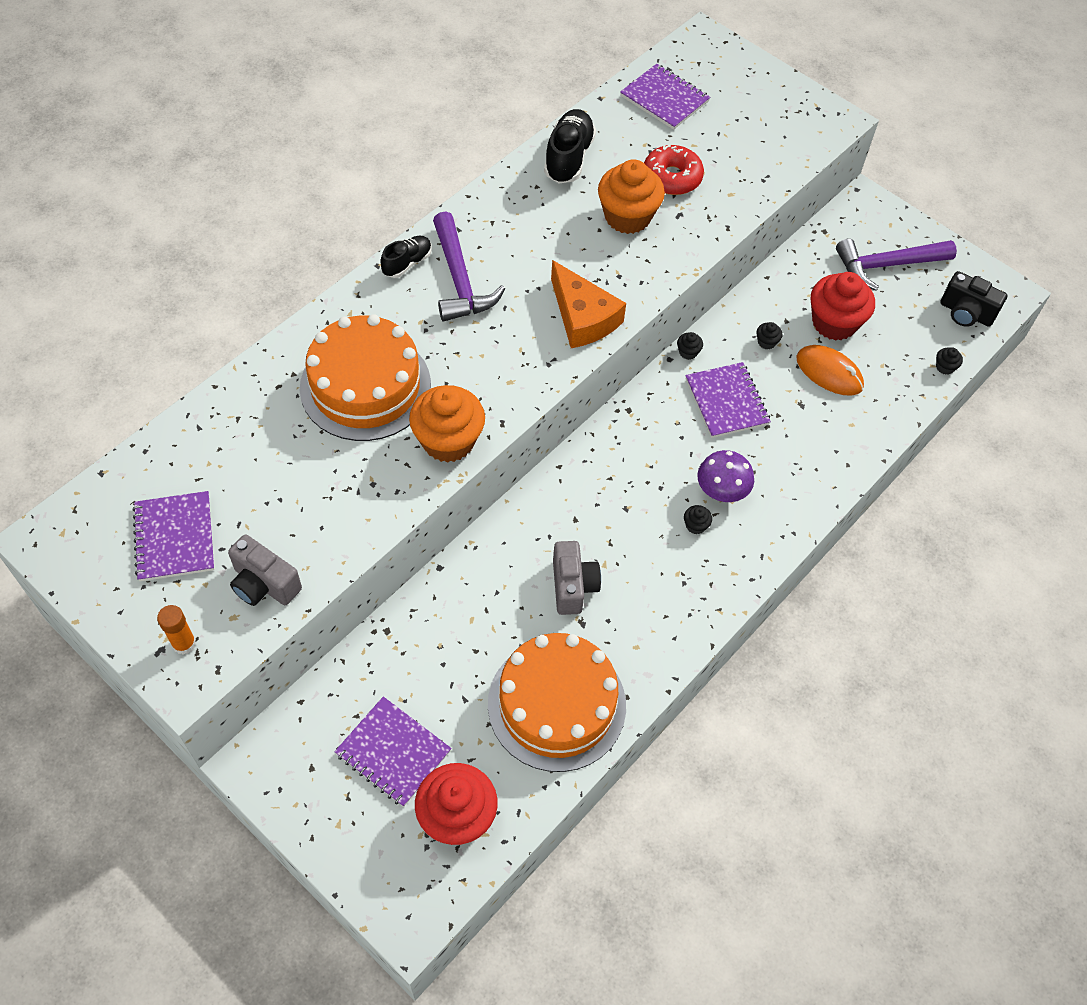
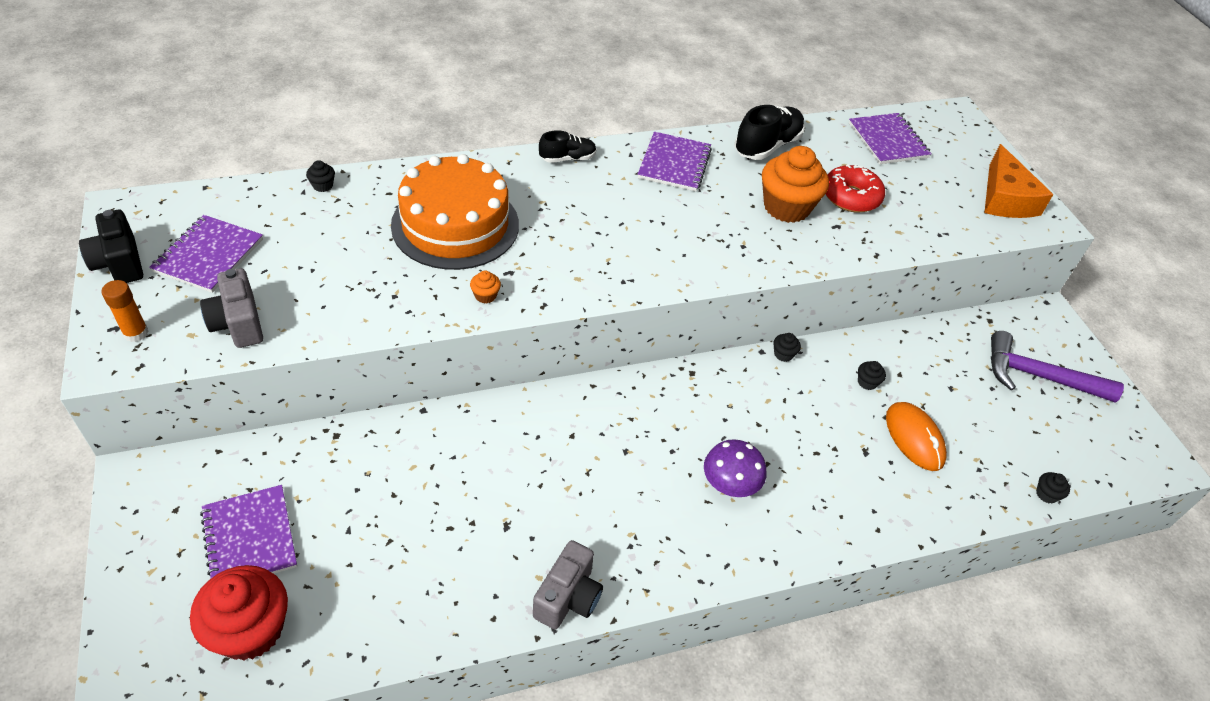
camera: 30 degrees right, 10 degrees down
orange cupcake [409,385,485,463] -> orange cupcake [470,271,501,304], size x0.40
purple hammer [433,212,505,322] -> none
orange cake [488,633,626,772] -> none
orange cheese [551,260,626,348] -> orange cheese moved to [984,144,1053,218]
grey camera [553,541,601,615] -> grey camera moved to [533,540,603,629]
black cupcake [684,505,712,534] -> black cupcake moved to [306,160,335,192]
purple notebook [685,362,771,438] -> purple notebook moved to [638,132,712,191]
red cupcake [811,272,875,341] -> none
black camera [940,271,1007,327] -> black camera moved to [79,210,143,283]

